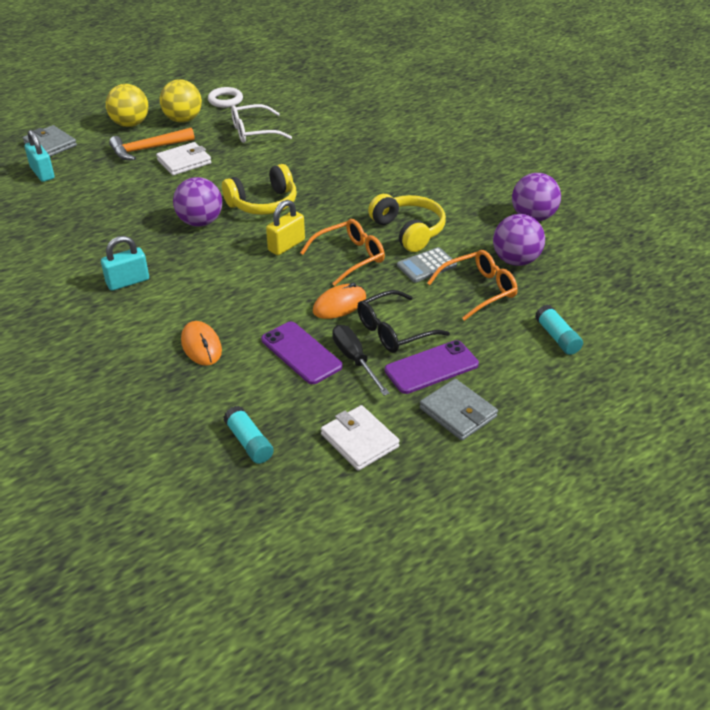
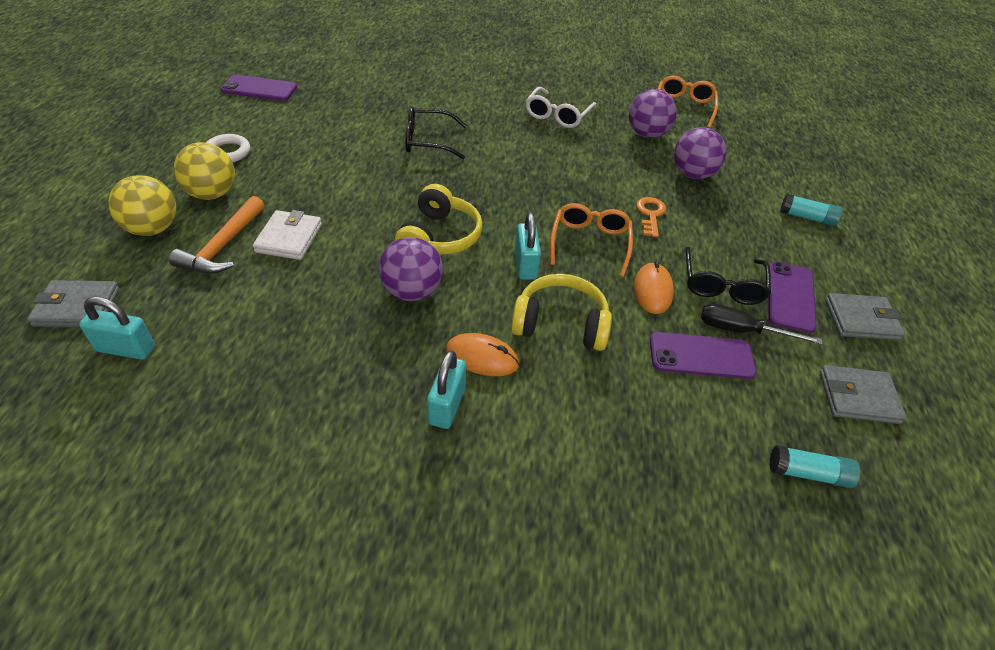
camera: 50 degrees left, 5 degrees up
orange mouse [181,321,222,366] -> orange mouse moved to [446,333,519,376]
white glasses [231,104,292,143] -> white glasses moved to [526,87,596,128]
yellow padlock [266,200,305,255] -> turquoise padlock [515,213,541,280]
white wallet [321,405,400,471] -> grey wallet [820,365,907,424]
yellow headphones [368,194,446,252] -> yellow headphones moved to [511,274,612,351]
grey calculator [397,247,457,282] -> orange key [636,197,666,238]
orange glasses [427,250,518,321] -> orange glasses moved to [658,76,718,128]
none -> purple phone [220,75,297,101]
none -> black glasses [405,106,466,159]

